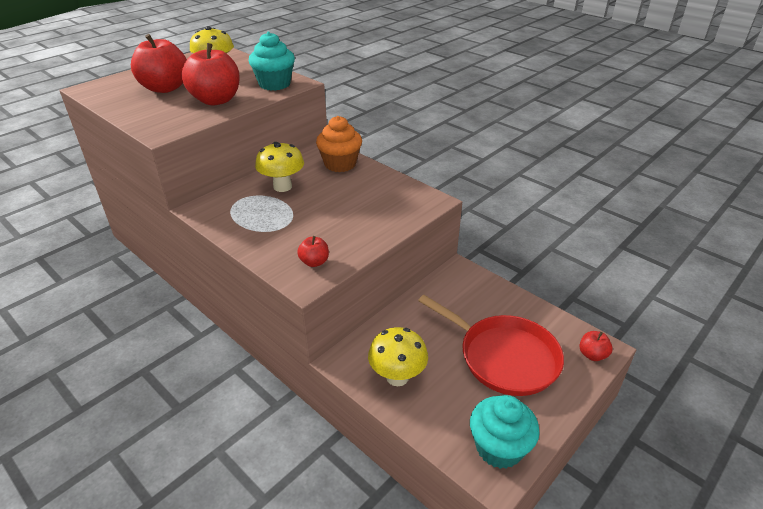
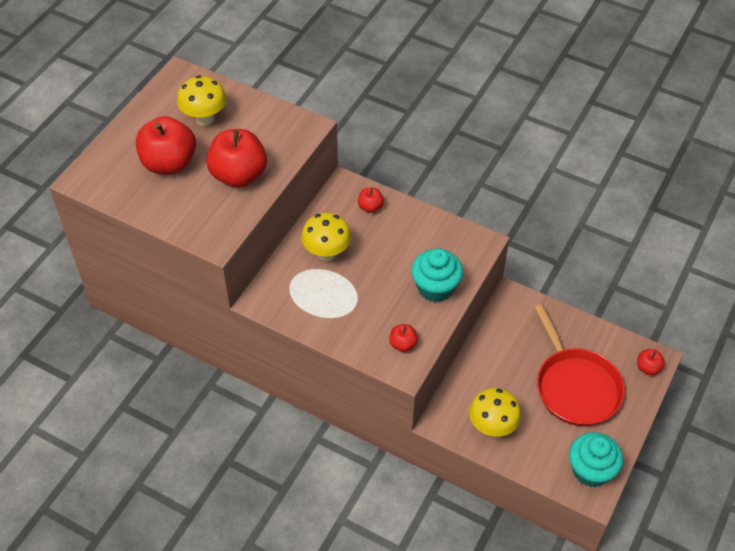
camera: 15 degrees left, 15 degrees up
turquoise cupcake [249,32,295,91] -> turquoise cupcake moved to [411,248,463,302]
orange cupcake [316,116,362,172] -> red apple [358,188,384,213]
red pan [418,295,564,396] -> red pan turned 45 degrees clockwise [534,304,625,426]

